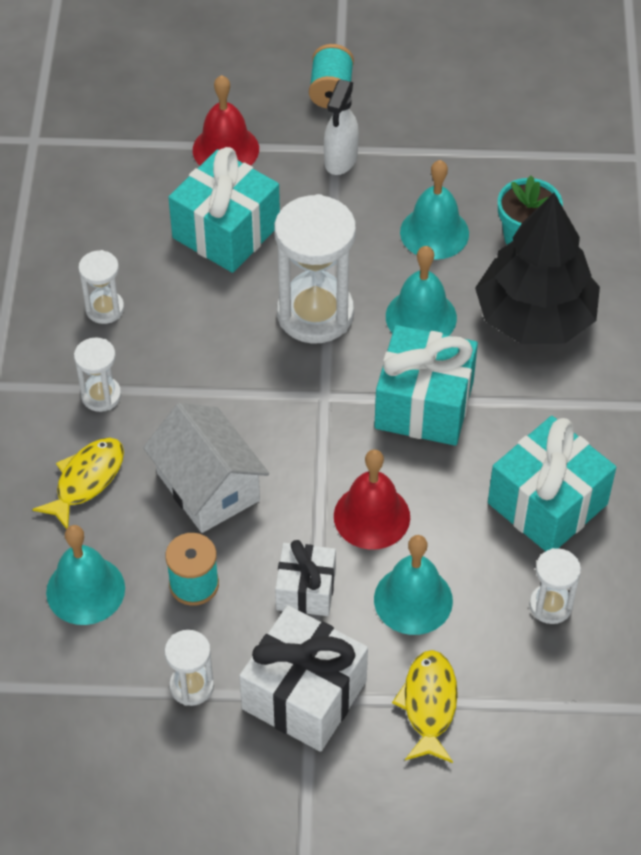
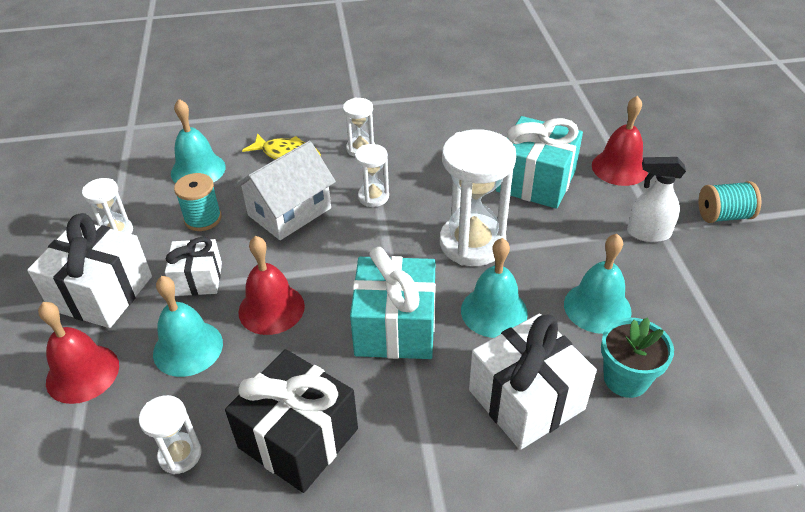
camera: 80 degrees right, 10 degrees down
white hourglass [78,250,124,324] -> white hourglass moved to [355,144,389,207]
yellow fish [392,650,458,763] -> red bell [38,302,119,404]
black tree [475,193,600,344] -> white gift [469,314,597,450]
turquoise gift [488,416,616,552] -> black gift [225,349,358,493]

